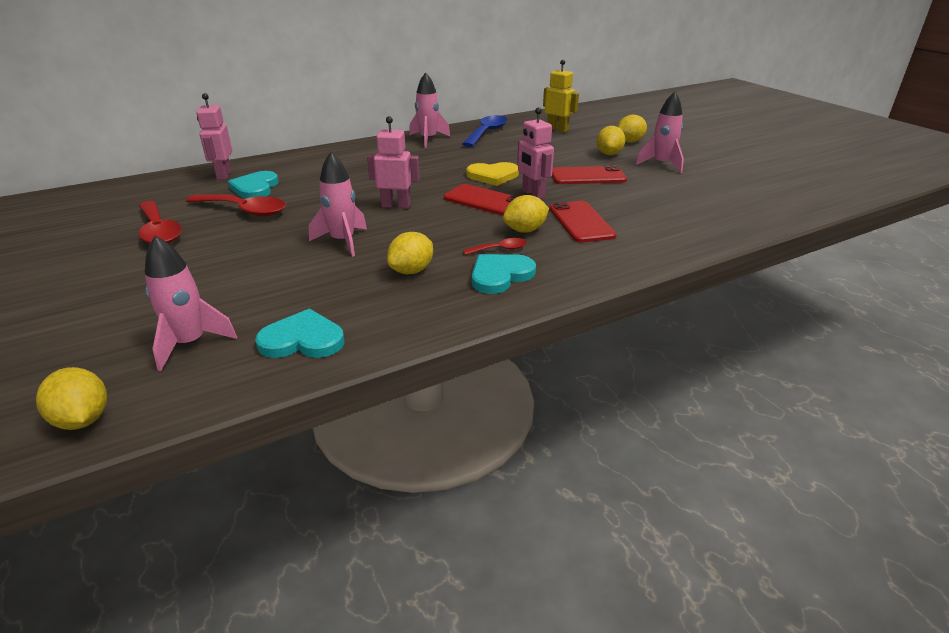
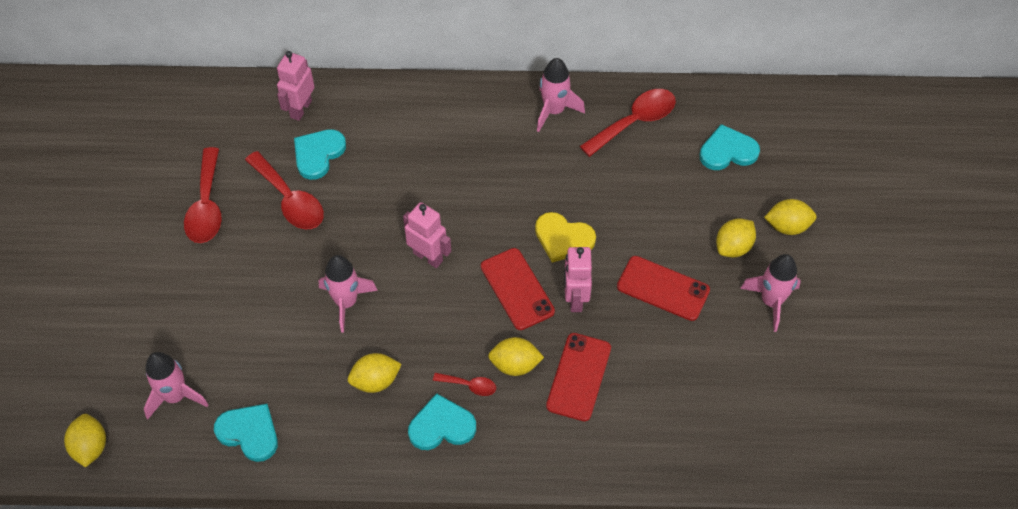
camera: 30 degrees right, 25 degrees up
blue spoon [462,115,507,147] -> red spoon [580,89,676,157]
yellow robot [543,60,579,133] -> turquoise heart [699,124,760,170]

